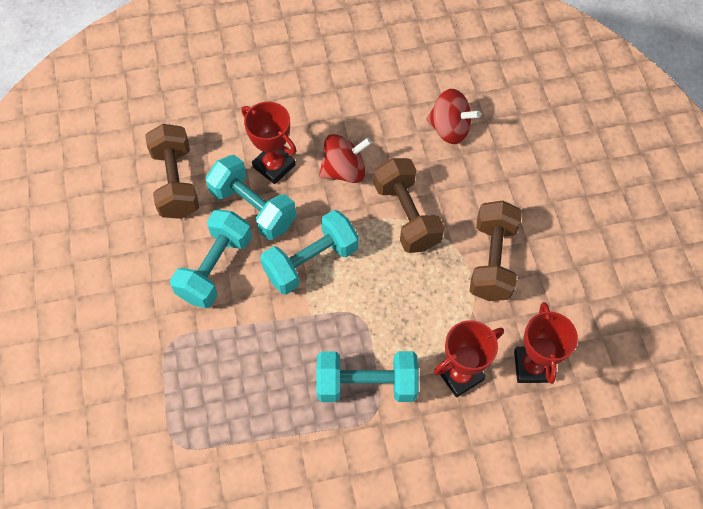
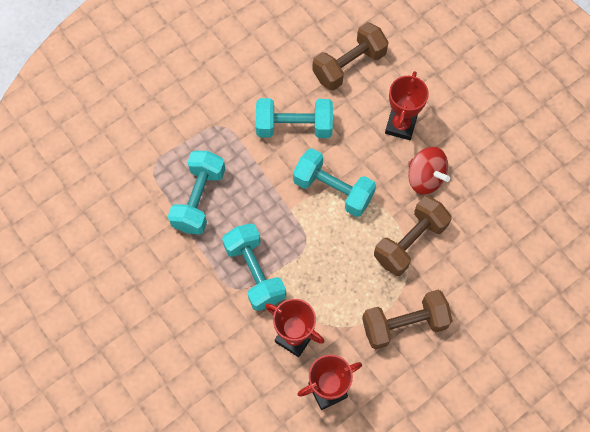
camera: 65 degrees right, 5 degrees up
turquoise dumbbell [206,155,296,240] -> turquoise dumbbell moved to [168,151,225,234]
red spinning top [426,89,481,144] -> none

